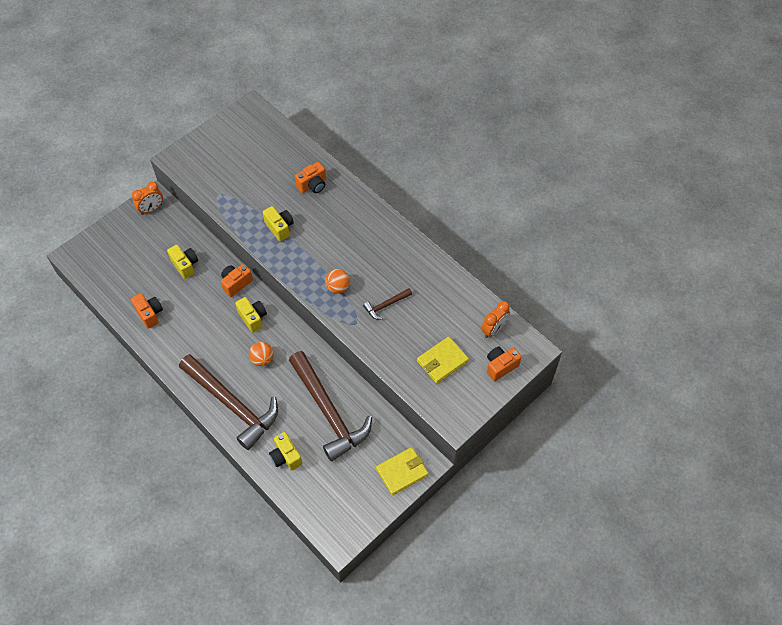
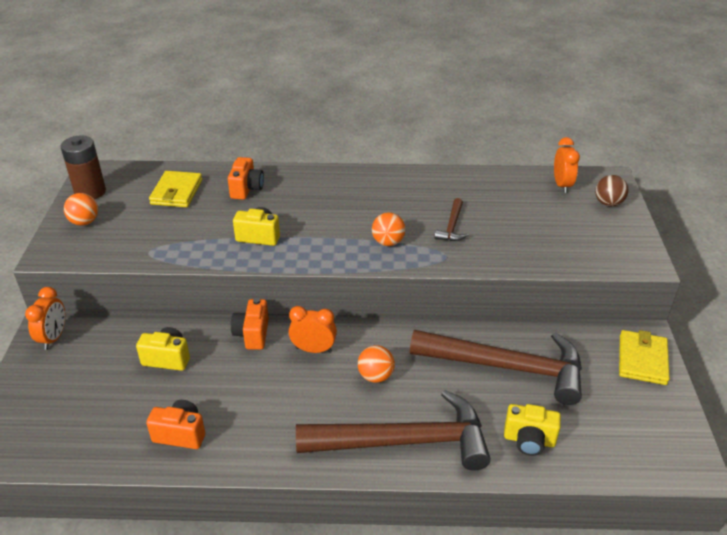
camera: 45 degrees left, 20 degrees down
yellow camera [235,297,267,333] -> orange clock [289,306,337,353]
yellow wallet [417,337,469,384] -> yellow wallet moved to [149,171,202,207]
orange camera [487,346,522,381] -> brown ball [595,175,628,207]
none -> brown battery [61,135,106,199]
none -> orange ball [64,193,98,226]

